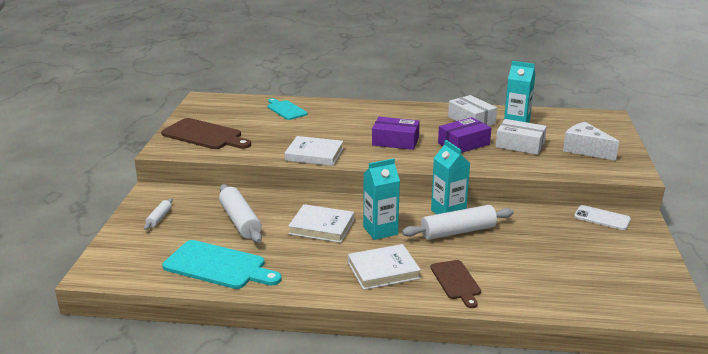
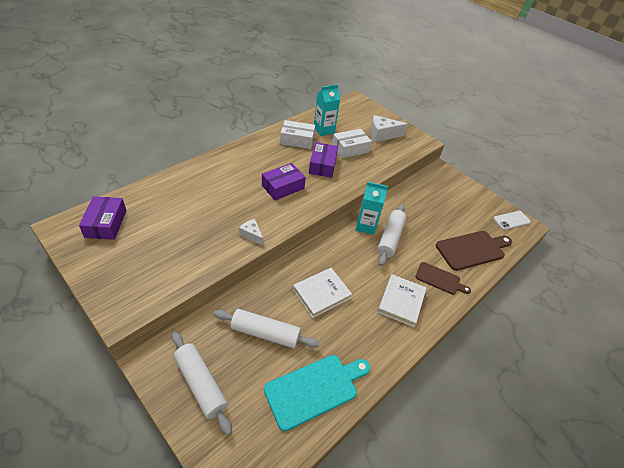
camera: 55 degrees left, 20 degrees up
white rolling pin [144,198,173,230] -> white rolling pin [172,332,232,435], size x1.97
brown cutting board [161,118,251,149] -> brown cutting board moved to [436,231,512,271]
turquoise cutting board [268,98,308,120] -> none
white book [285,136,343,166] -> white cheese [239,219,263,246]
turquoise carton [363,158,400,240] -> none
white phone [574,205,631,230] -> white phone moved to [493,211,531,230]
none -> purple box [79,196,126,240]

